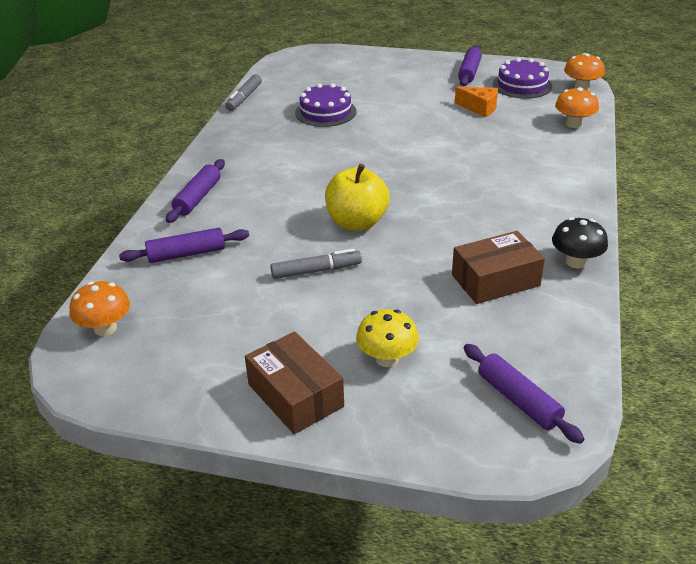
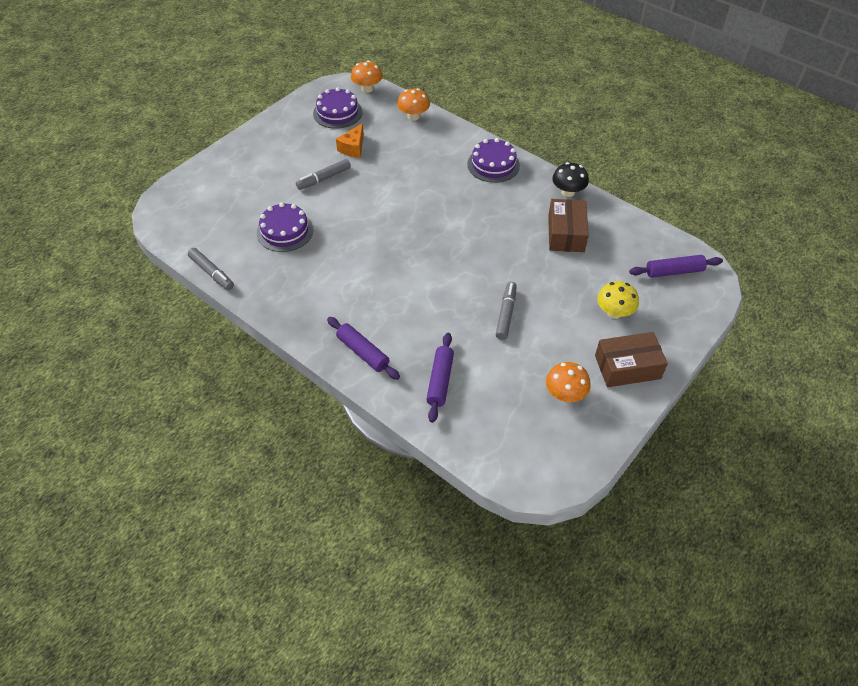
camera: 65 degrees left, 15 degrees up
orange mushroom [69,281,130,336] -> orange mushroom moved to [546,362,591,402]
yellow apple [325,164,390,231] -> none
orange cheese [455,87,498,117] -> orange cheese turned 150 degrees clockwise [336,123,364,158]
purple rolling pin [458,45,482,86] -> none
none -> grey marker [296,159,351,190]
none -> purple cake [467,138,520,183]

